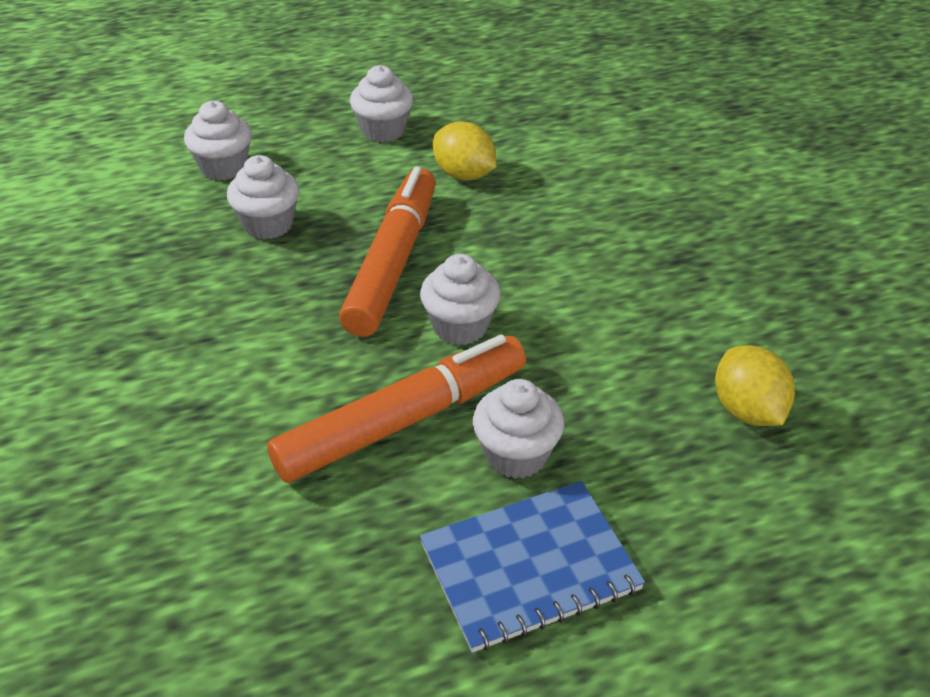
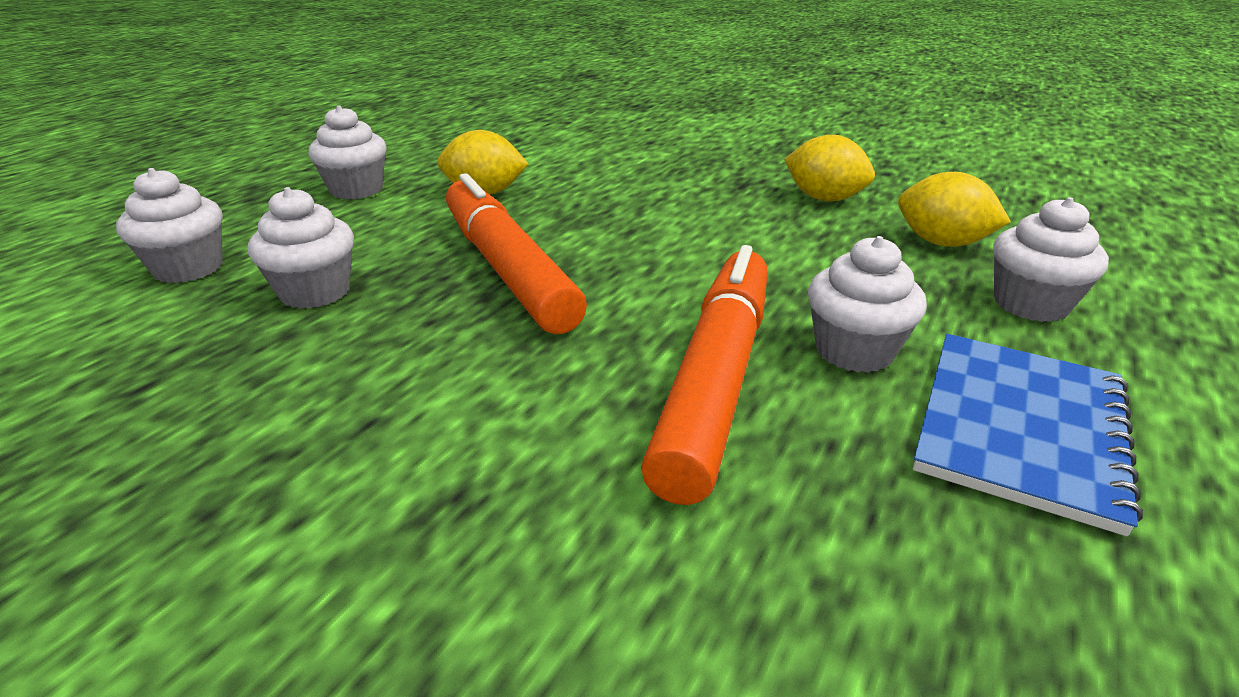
camera: 40 degrees left, 10 degrees down
white cupcake [420,254,501,345] -> white cupcake moved to [993,197,1109,322]
none -> yellow lemon [784,135,875,201]

